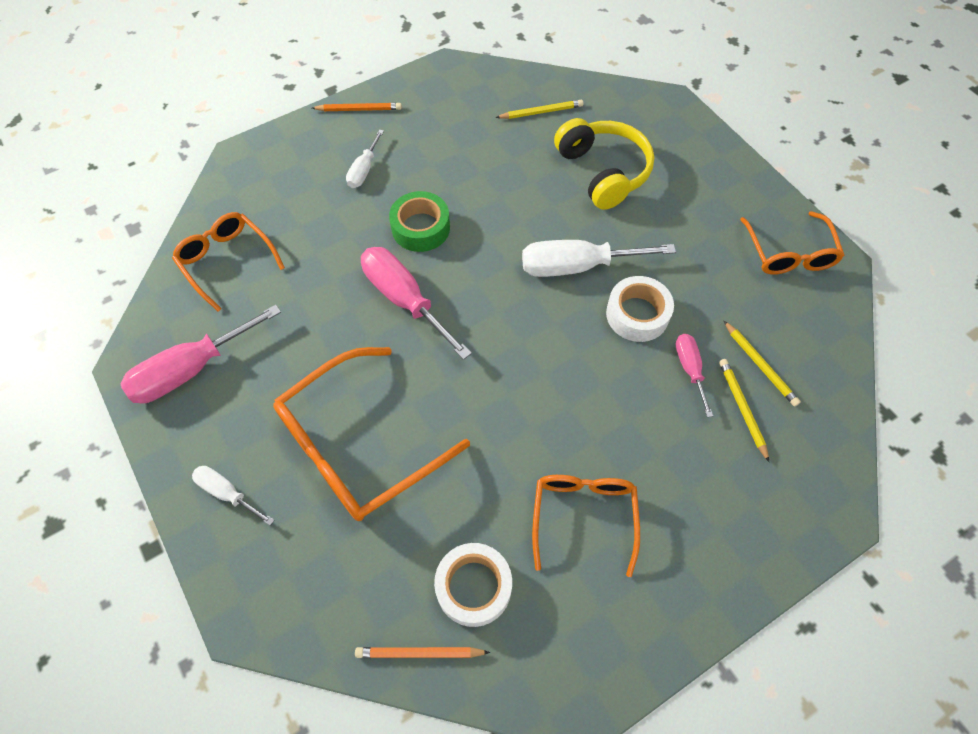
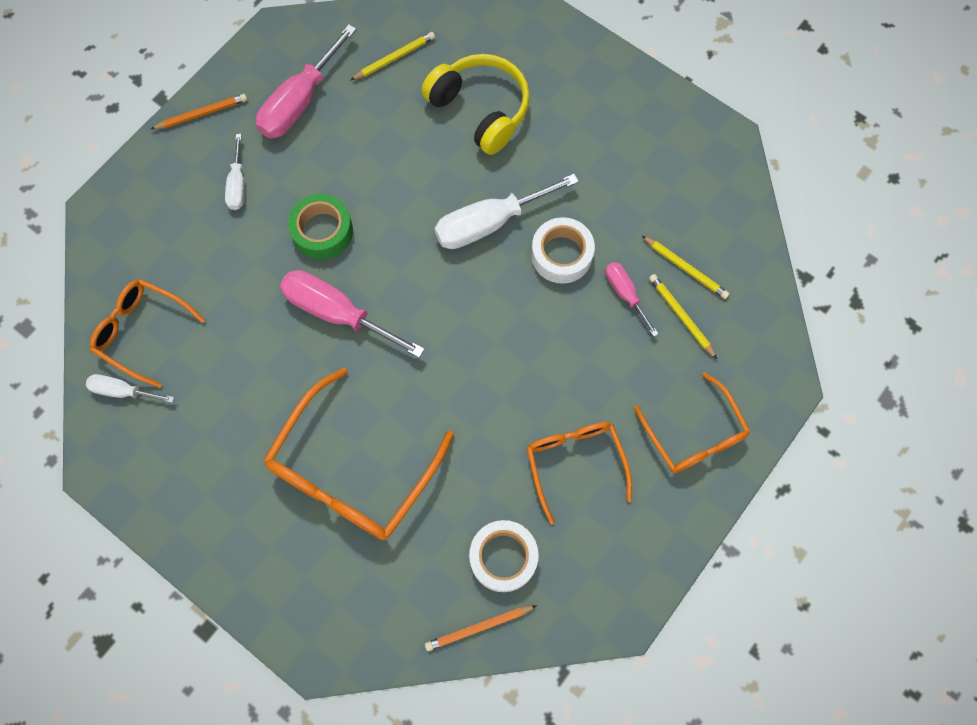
camera: 20 degrees left, 10 degrees up
pink screwdriver [121,305,281,404] -> pink screwdriver moved to [256,24,357,139]
white screwdriver [192,466,274,526] -> white screwdriver moved to [86,374,174,403]
orange glasses [740,211,845,274] -> orange glasses moved to [634,372,750,473]

